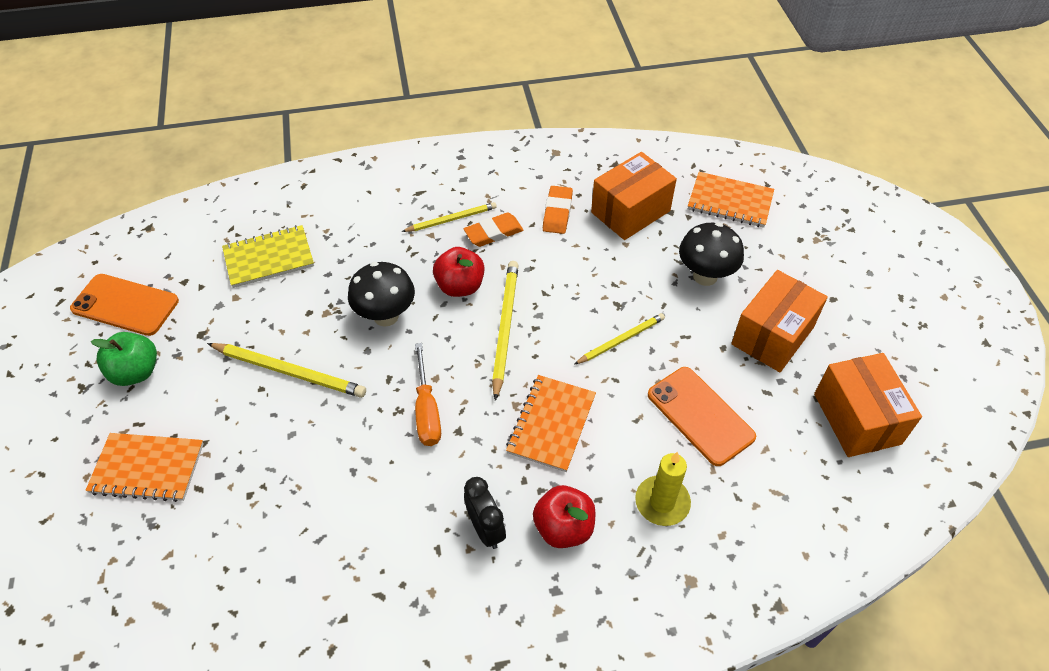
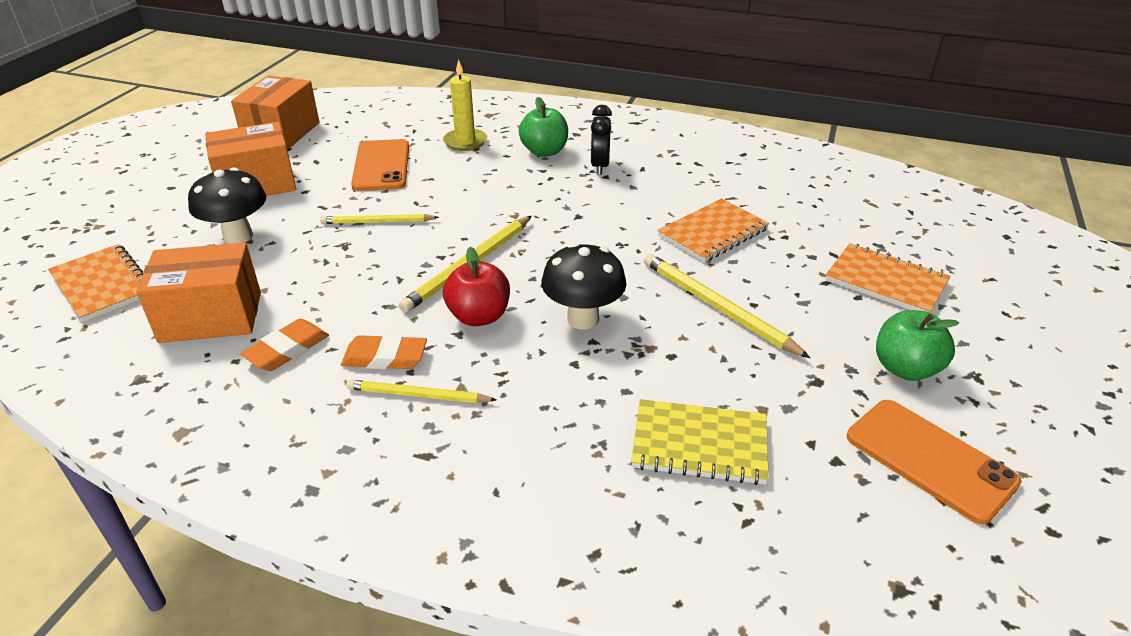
camera: 150 degrees left, 15 degrees down
orange screwdriver [415,343,441,446] -> none
orange notebook [506,375,596,472] -> orange notebook moved to [658,198,769,263]
red apple [533,485,596,548] -> green apple [519,97,568,157]

